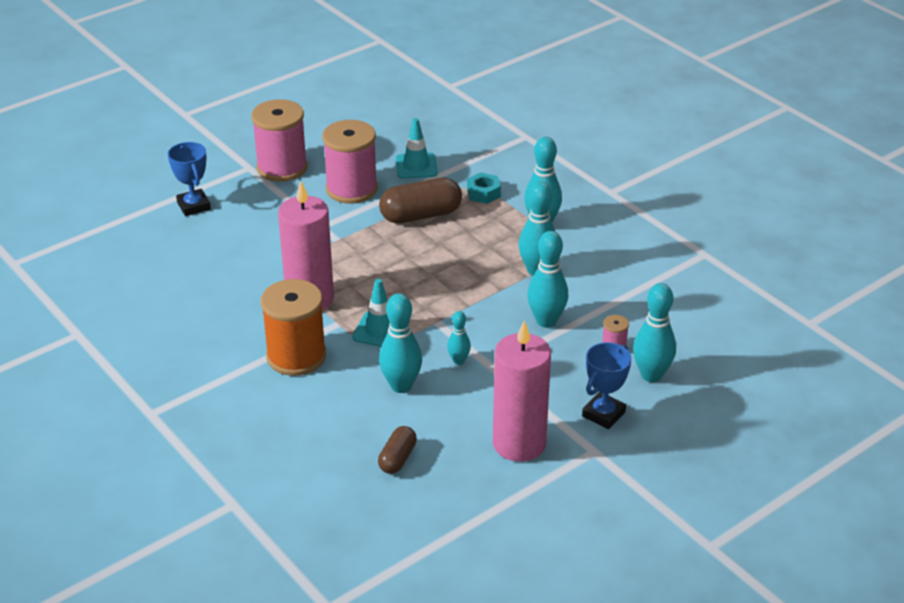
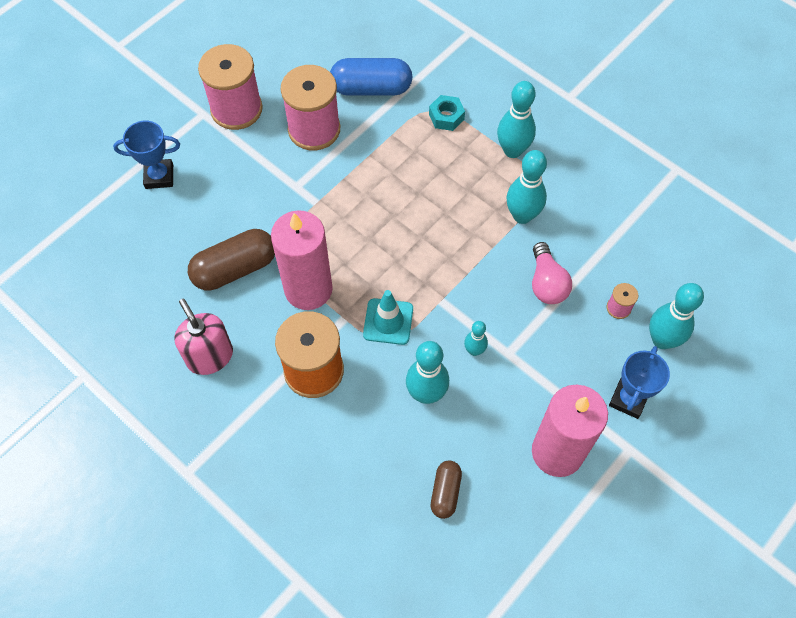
camera: 10 degrees left, 25 degrees up
blue trophy [168,142,211,216] -> blue trophy turned 60 degrees counterclockwise [113,121,180,189]
brown capsule [379,178,462,223] -> brown capsule moved to [188,229,275,291]
turquoise traffic cone [395,118,438,179] -> blue capsule [330,58,413,96]
turquoise bowling pin [527,231,568,328] -> pink light bulb [532,242,572,304]
none -> pink soap dispenser [174,299,233,375]

